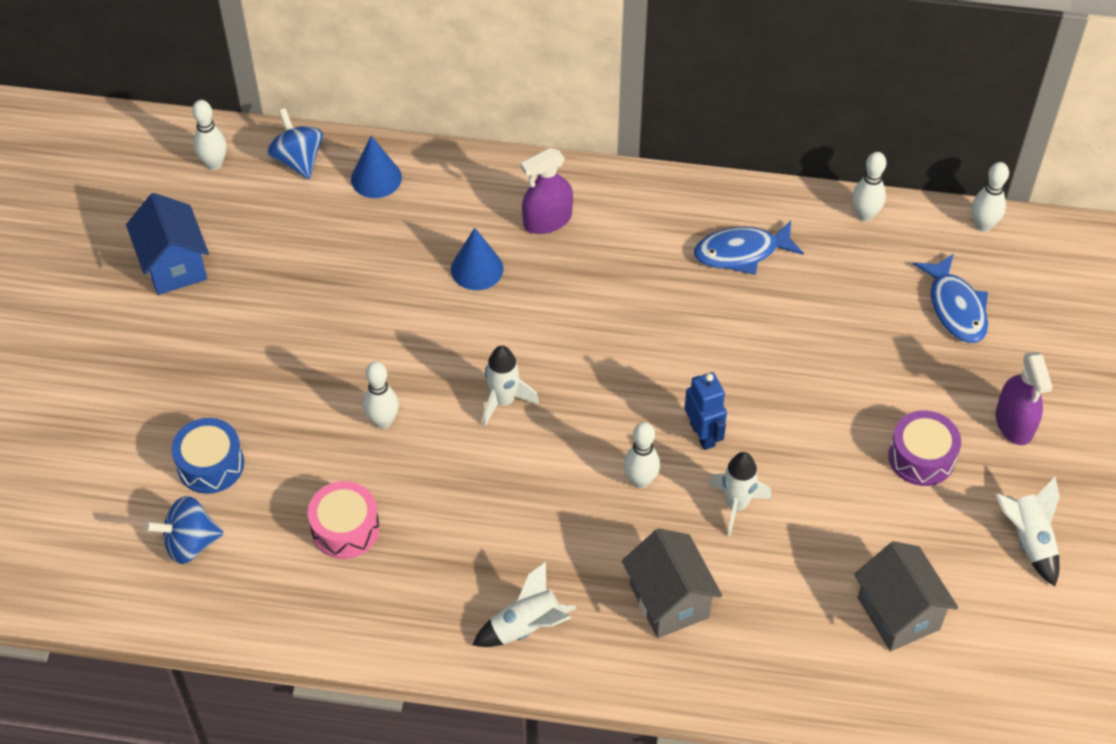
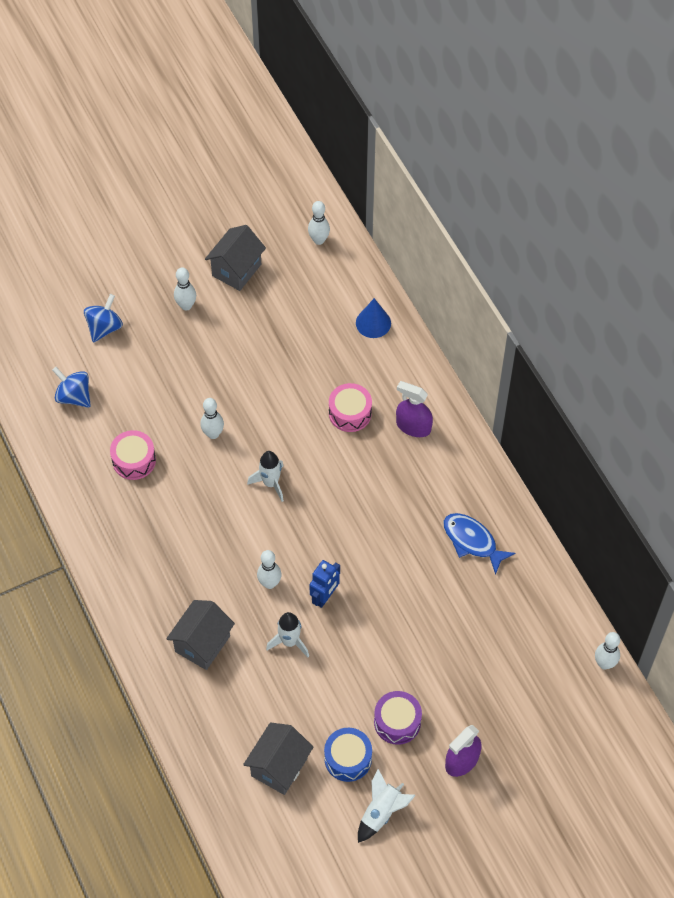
camera: 55 degrees right, 5 degrees up
blue house [126,193,209,295] -> grey house [205,225,266,291]
blue drum [171,418,244,494] -> blue drum moved to [324,728,372,782]
blue spinning top [267,108,323,179] -> blue spinning top moved to [84,294,123,343]
blue cone [451,228,503,290] -> pink drum [329,383,372,432]
white rocket [473,562,577,647] -> none
white bowling pin [852,152,886,222] -> white bowling pin moved to [174,267,196,311]
blue fish [913,253,988,343] -> none

